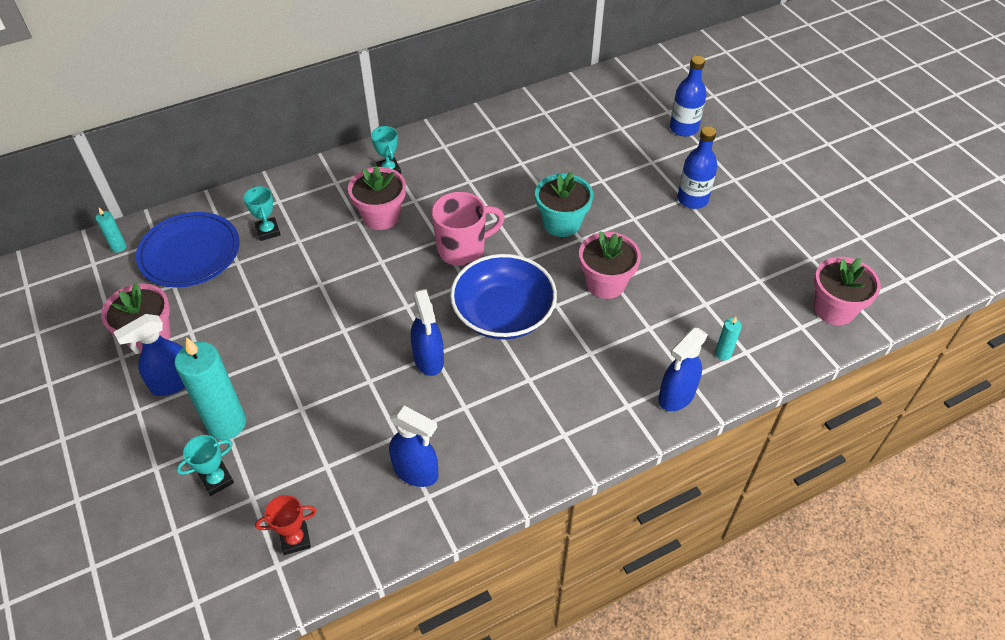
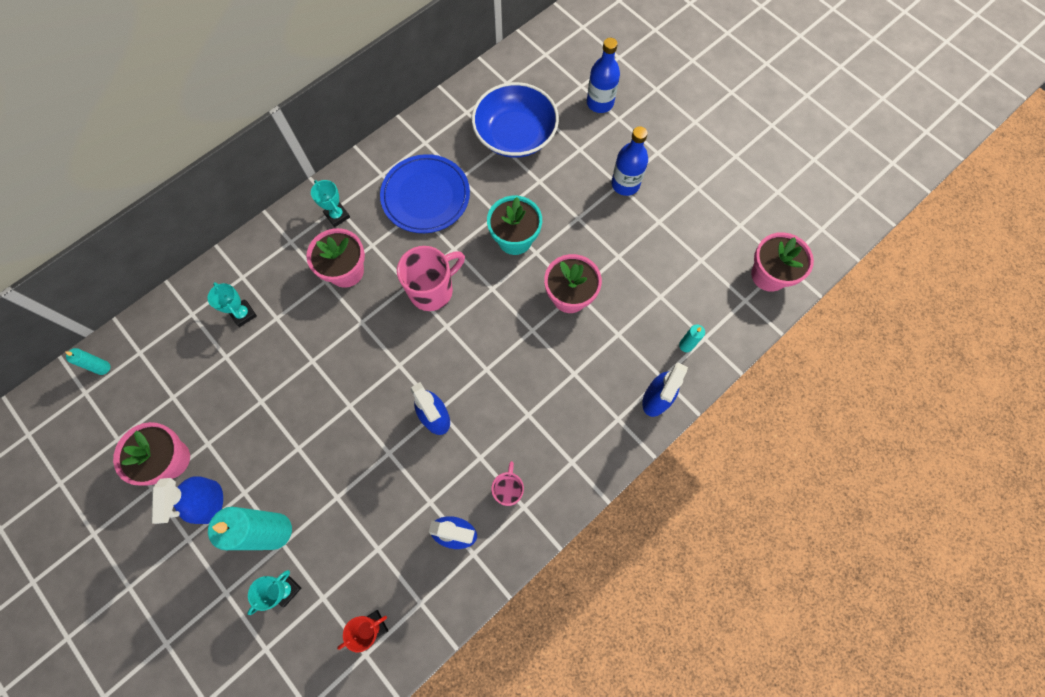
camera: 15 degrees left, 20 degrees up
blue spray bottle [113,314,185,396] -> blue spray bottle turned 45 degrees counterclockwise [151,476,223,524]
blue plate [136,212,239,287] -> blue plate moved to [380,154,470,233]
blue bowl [450,254,557,339] -> blue bowl moved to [472,82,559,158]
none -> pink mug [491,461,524,506]

